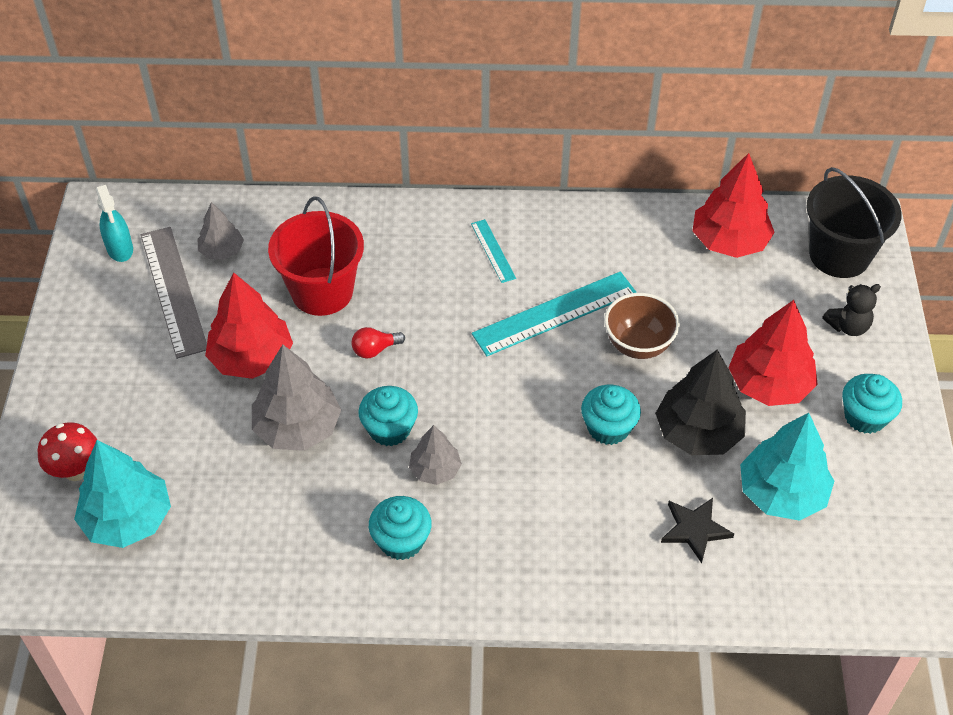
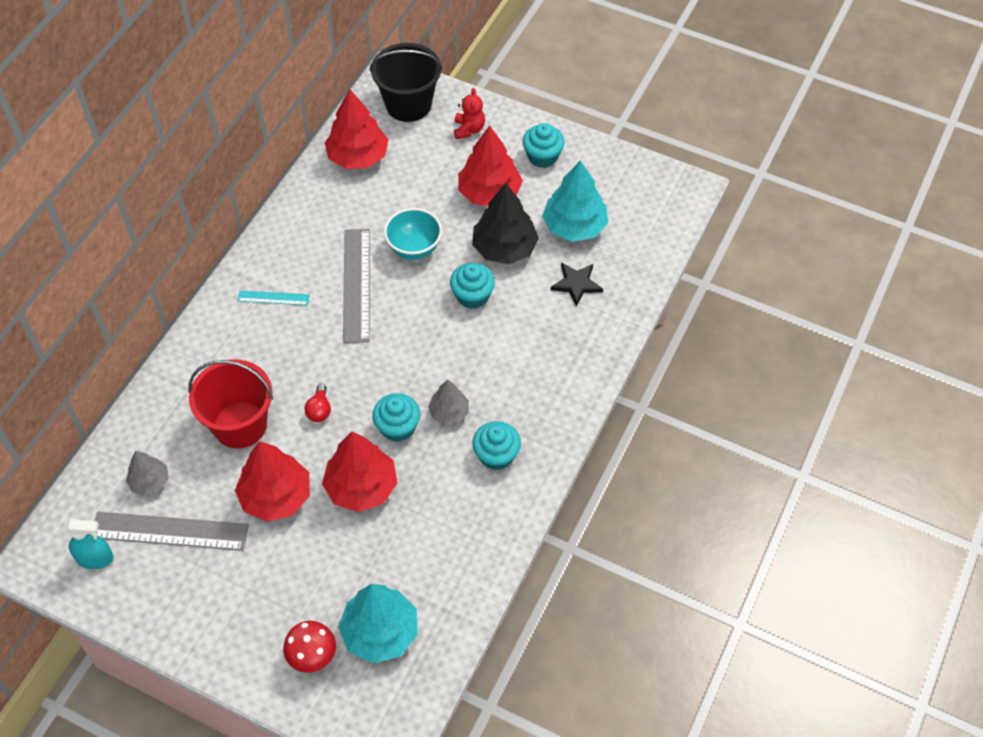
camera: 65 degrees left, 5 degrees up
grey tree [252,345,341,451] -> red tree [322,432,397,512]
turquoise ruler [472,272,637,356] -> grey ruler [343,229,370,343]
brown bowl [604,293,680,359] -> turquoise bowl [384,208,442,260]
black teddy bear [822,284,881,336] -> red teddy bear [454,88,485,139]

